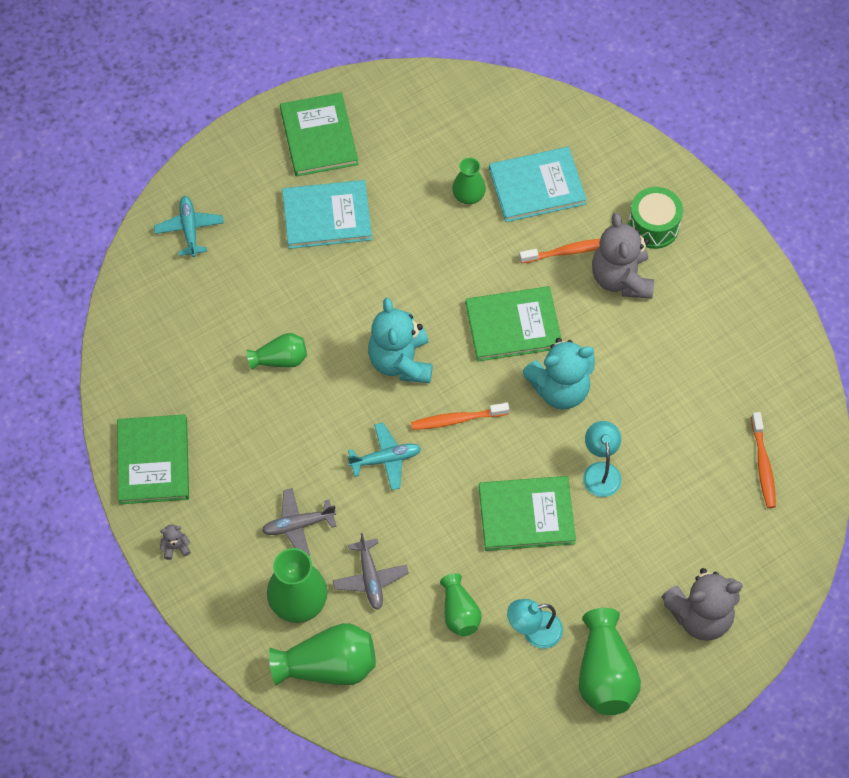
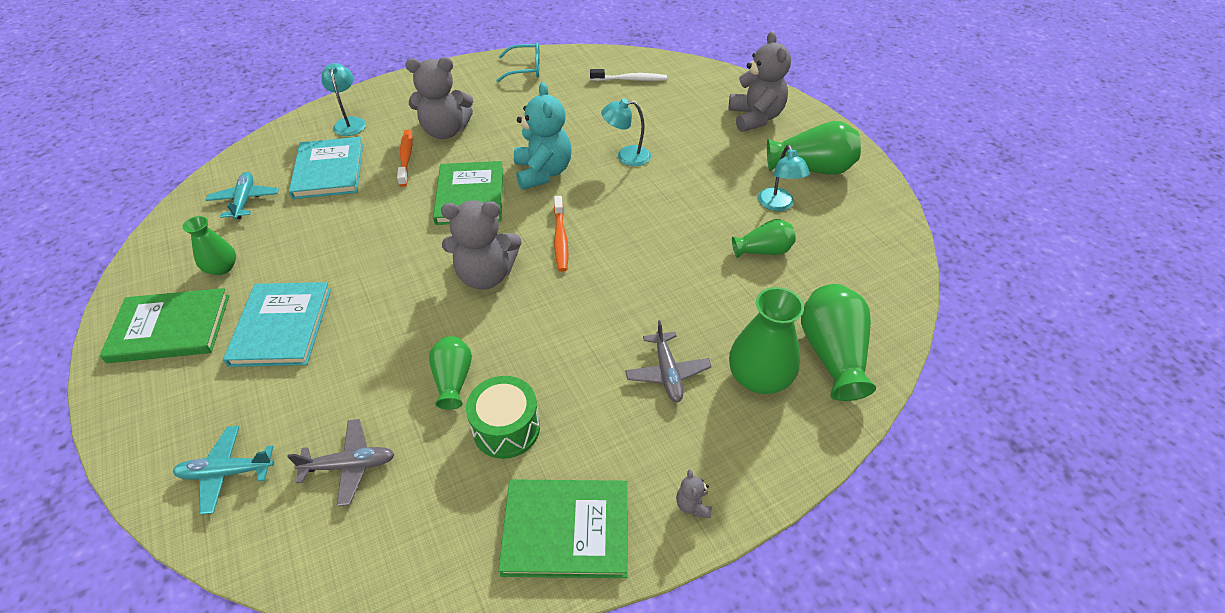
camera: 85 degrees left, 15 degrees down
grey plane [333,533,409,610] -> grey plane moved to [287,419,395,506]
turquoise plane [348,423,421,490] -> turquoise plane moved to [206,172,279,219]
turquoise teddy bear [368,298,433,383] -> grey teddy bear [441,200,521,290]
green vase [452,158,486,204] -> green vase moved to [182,216,236,275]
green book [479,476,576,551] -> none
green drum [628,187,683,249] -> green drum moved to [466,376,540,459]
orange toothbrush [751,412,776,508] -> white toothbrush [590,69,667,81]
none -> turquoise lamp [321,63,366,136]
none -> turquoise glasses [496,42,540,82]

